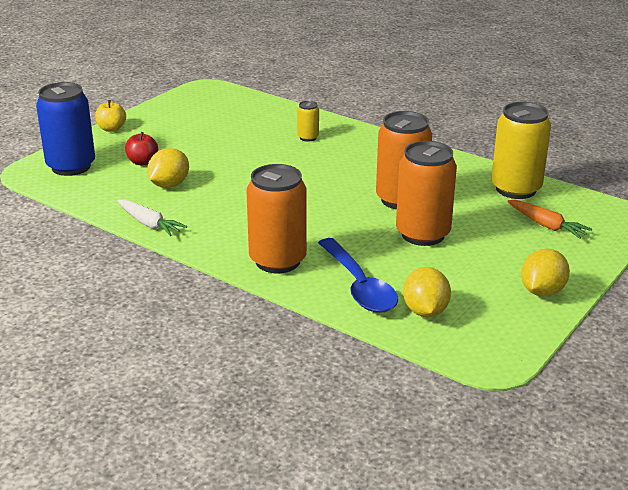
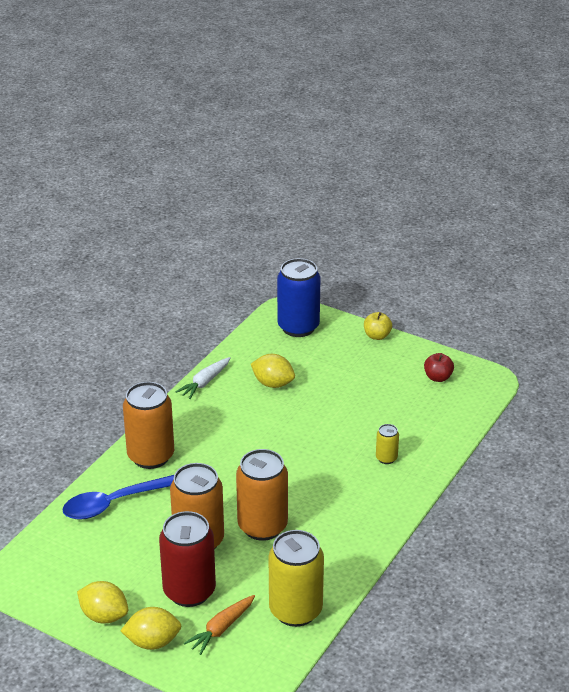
camera: 85 degrees right, 5 degrees up
red apple [125,132,158,165] -> red apple moved to [424,353,454,382]
yellow lemon [403,267,451,317] -> yellow lemon moved to [120,607,182,650]
none -> red can [159,511,216,607]

